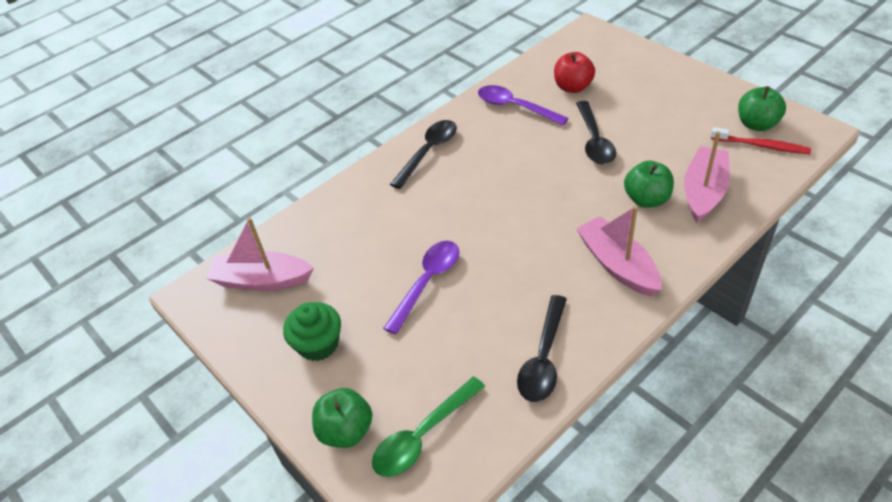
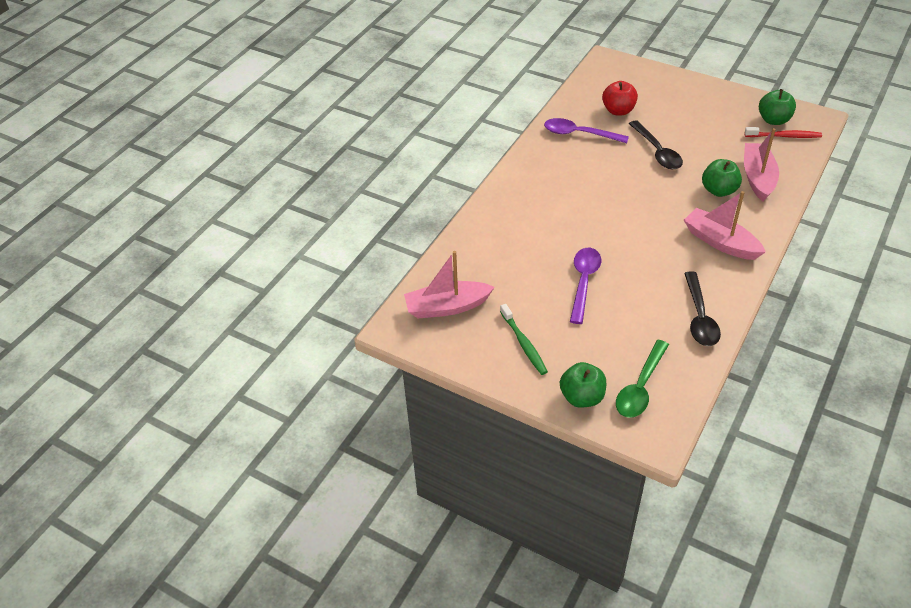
camera: 20 degrees left, 0 degrees up
green cupcake [283,302,341,361] -> green toothbrush [500,304,548,375]
black spoon [390,120,457,189] -> none

